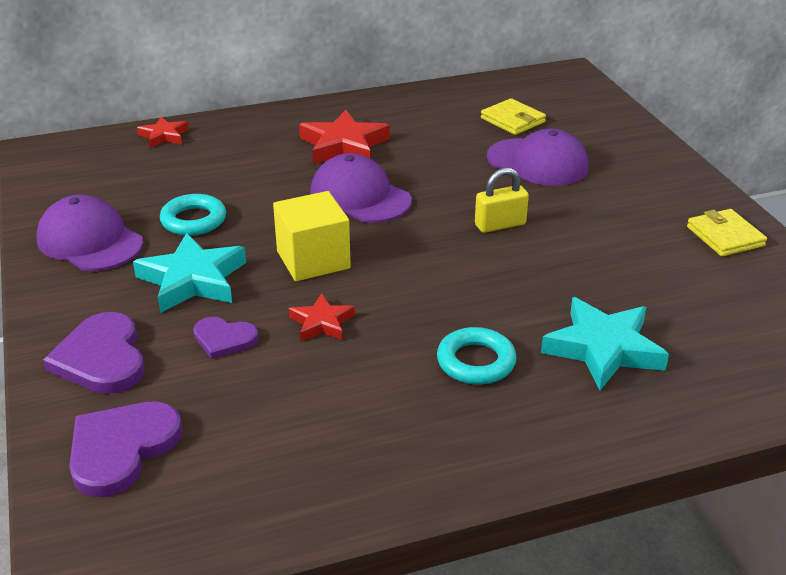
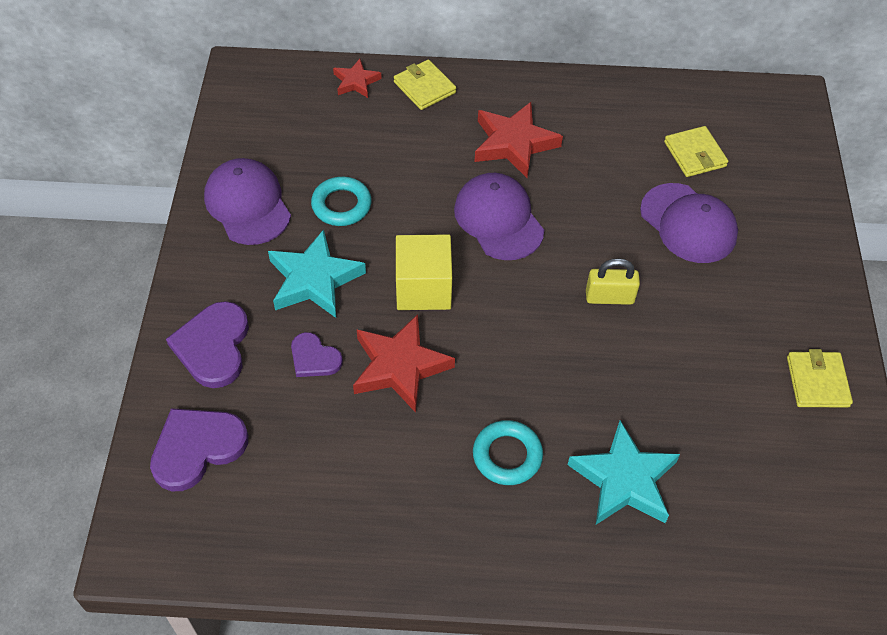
camera: 20 degrees right, 20 degrees up
red star [288,294,355,341] -> red star [353,314,455,413], size x1.77
none -> yellow wallet [394,59,456,110]

